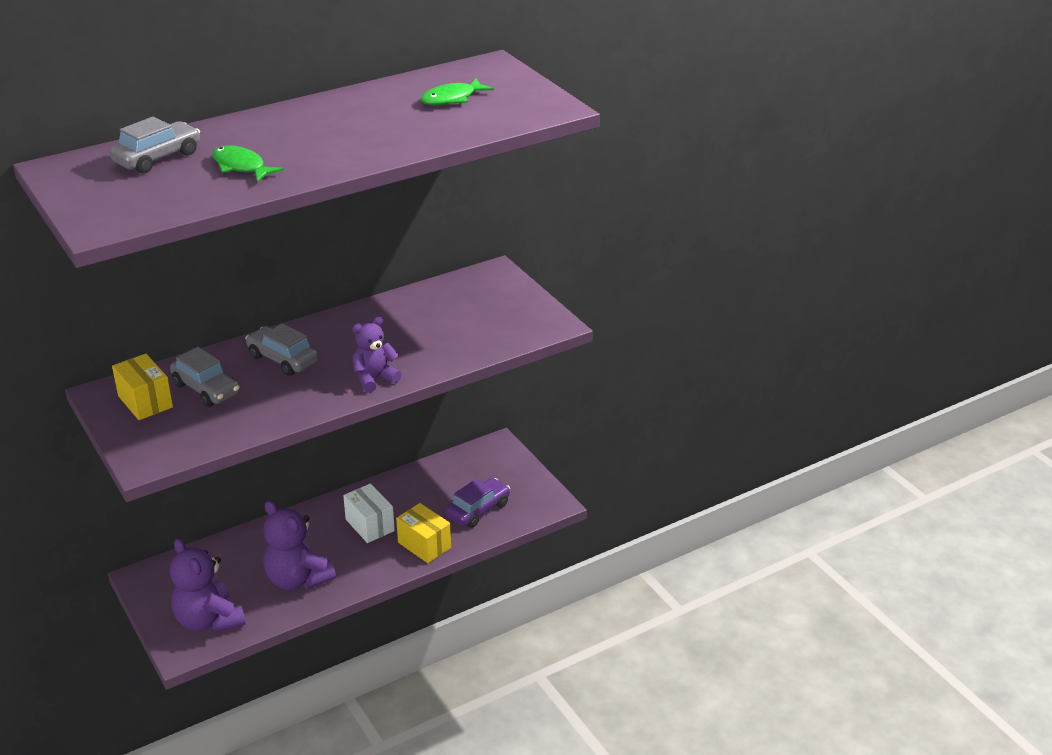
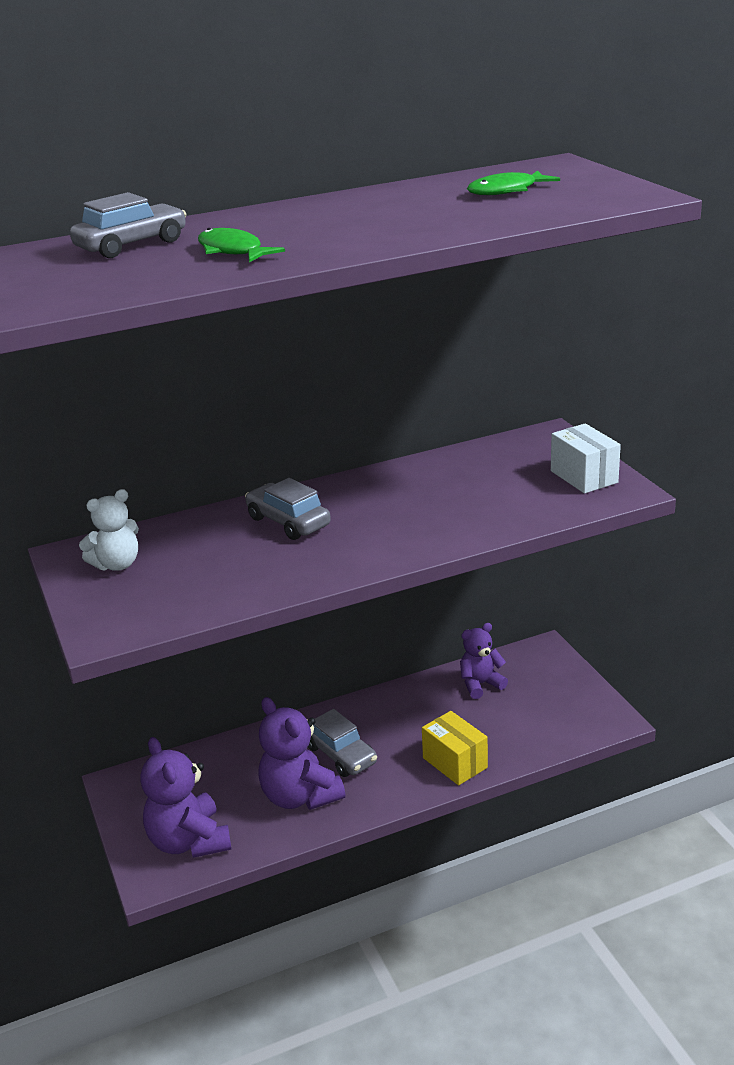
camera: 10 degrees right, 5 degrees down
yellow box [112,354,173,420] -> white teddy bear [79,489,139,571]
grey car [170,347,240,407] -> grey car moved to [308,709,377,777]
white box [343,484,395,543] -> white box moved to [551,423,621,494]
purple teddy bear [352,316,402,393] -> purple teddy bear moved to [460,623,508,699]
purple car [446,478,510,528] -> none

